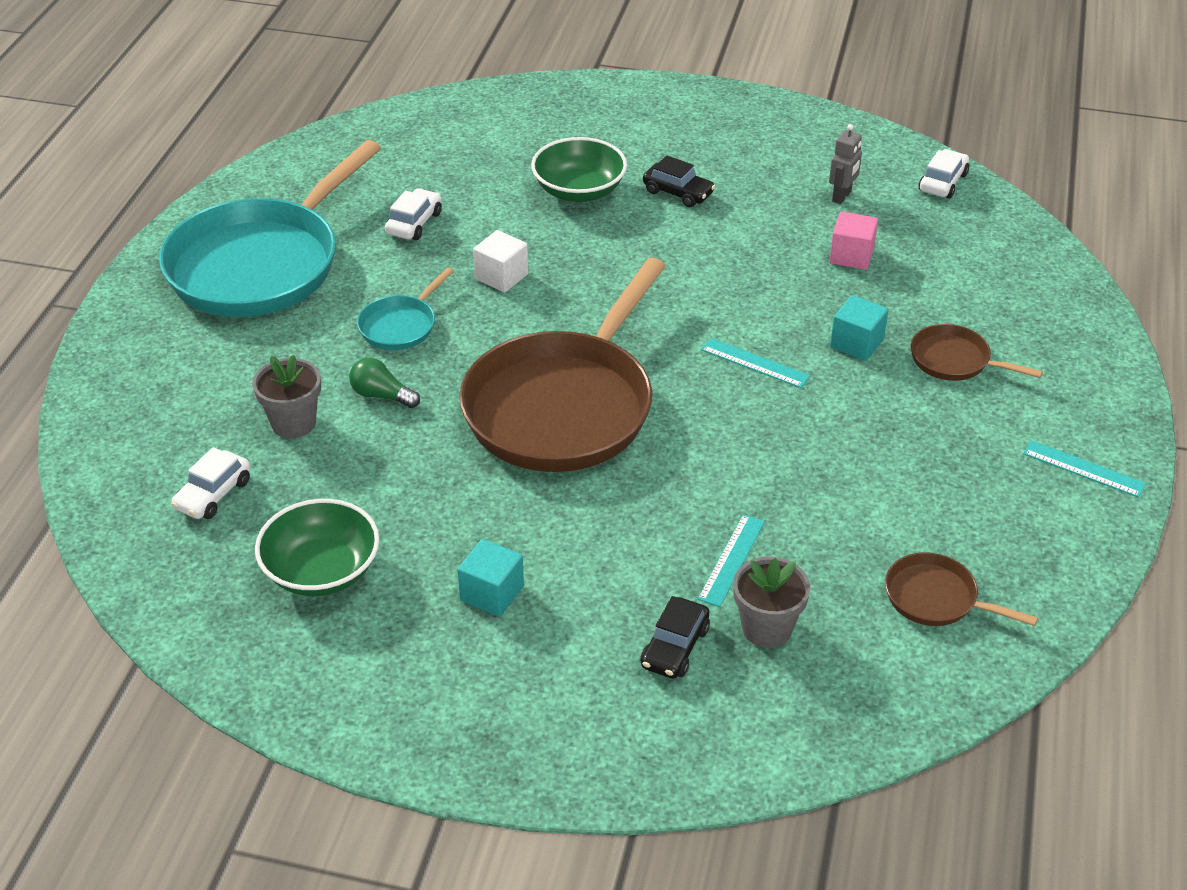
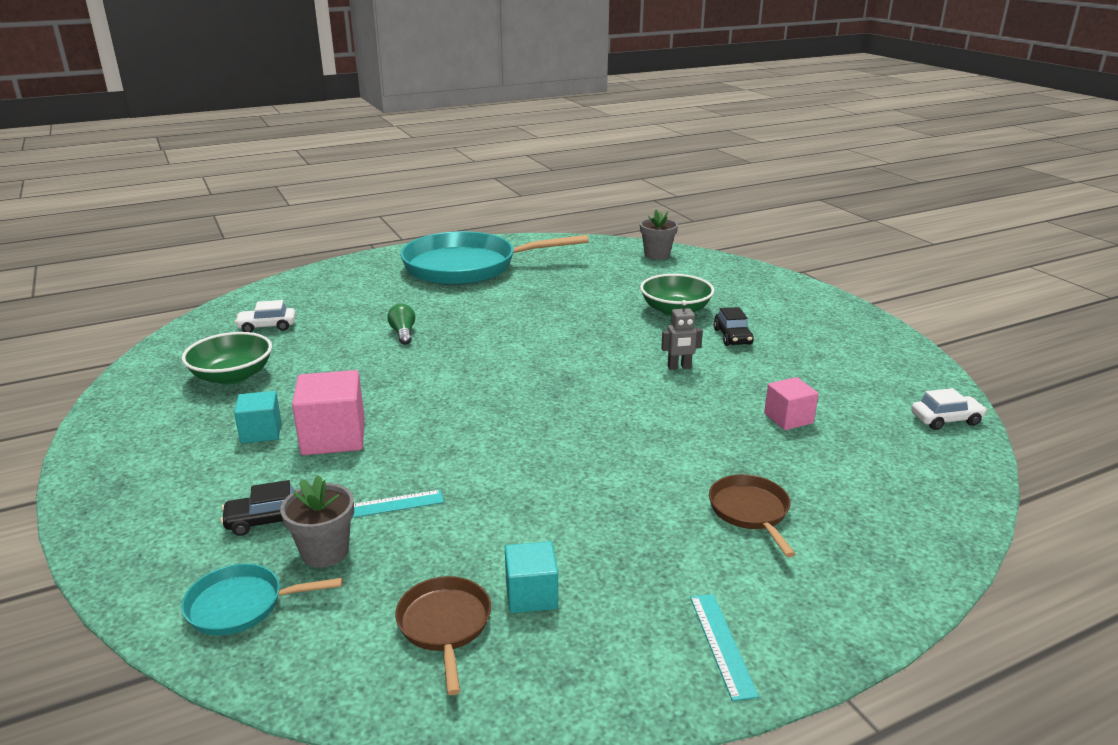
camera: 50 degrees right, 15 degrees down
grey flower pot [252,355,321,438] -> grey flower pot moved to [640,210,678,260]
turquoise pan [357,267,454,350] -> turquoise pan moved to [181,564,342,636]
white car [385,188,442,240] -> none
brown pan [459,258,666,472] -> none
white cube [473,230,528,293] -> none
turquoise ruler [701,338,810,388] -> none
grey robot [829,124,862,204] -> grey robot moved to [661,300,703,370]
turquoise cube [830,295,888,361] -> turquoise cube moved to [505,541,558,613]
none -> pink cube [292,370,365,455]

